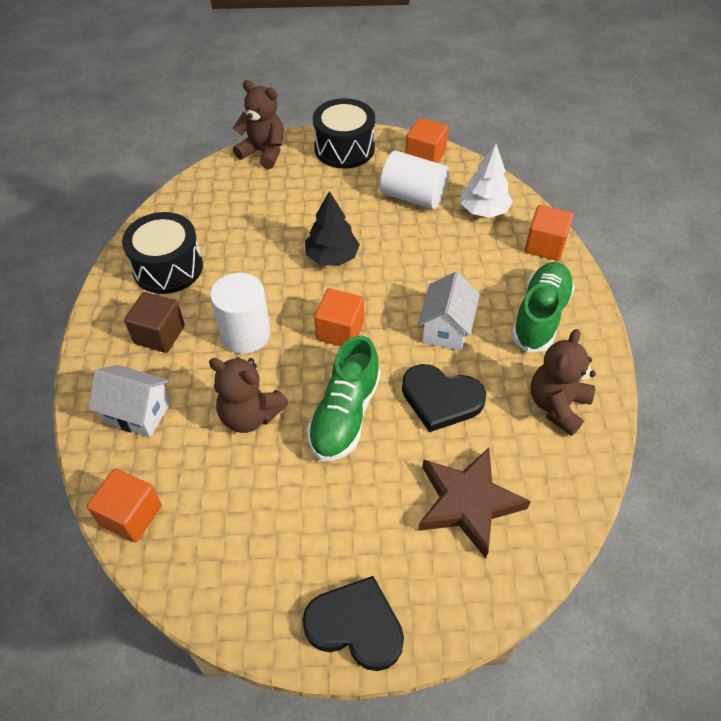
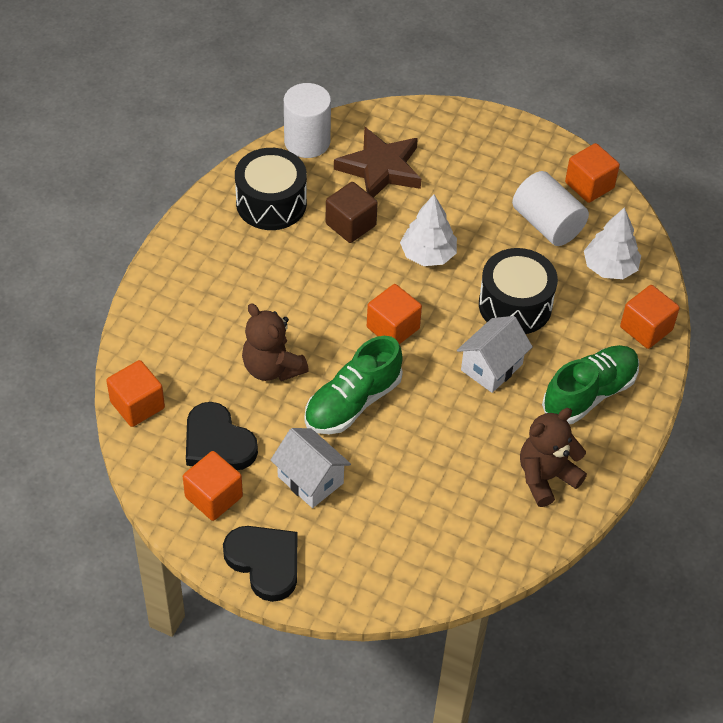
camera: 25 degrees right, 0 degrees up
white house [88,365,171,437] -> white house moved to [271,428,351,508]
brown cube [124,292,185,353] -> brown cube moved to [325,182,378,243]
white cylinder [210,273,270,354] -> white cylinder moved to [284,83,331,158]
brown teddy bear [233,80,284,169] -> none
black tree [305,191,360,266] -> white tree [400,194,457,266]
black drum [313,98,375,168] -> black drum moved to [479,248,558,334]
black heart [402,364,486,432] -> black heart moved to [186,402,258,470]
brown star [418,448,531,558] -> brown star moved to [334,127,421,198]
none -> orange cube [183,451,243,521]

